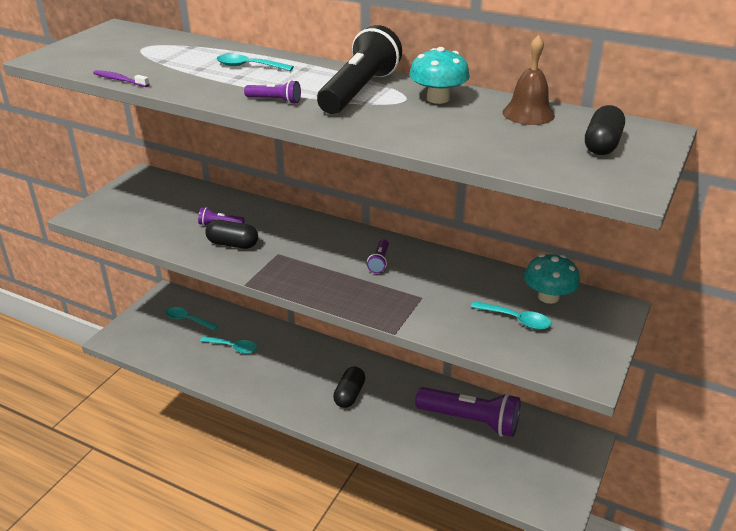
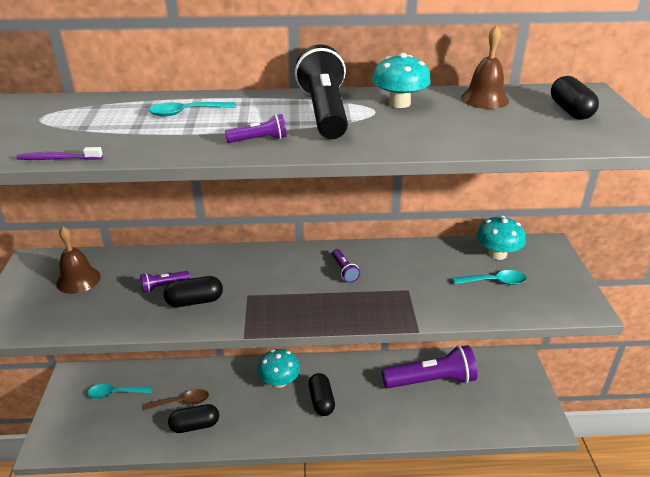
camera: 30 degrees left, 0 degrees up
turquoise spoon [200,336,257,354] -> brown spoon [144,389,209,410]
none -> brown bell [56,226,101,294]
none -> black capsule [168,404,219,433]
none -> turquoise mushroom [258,349,300,388]

